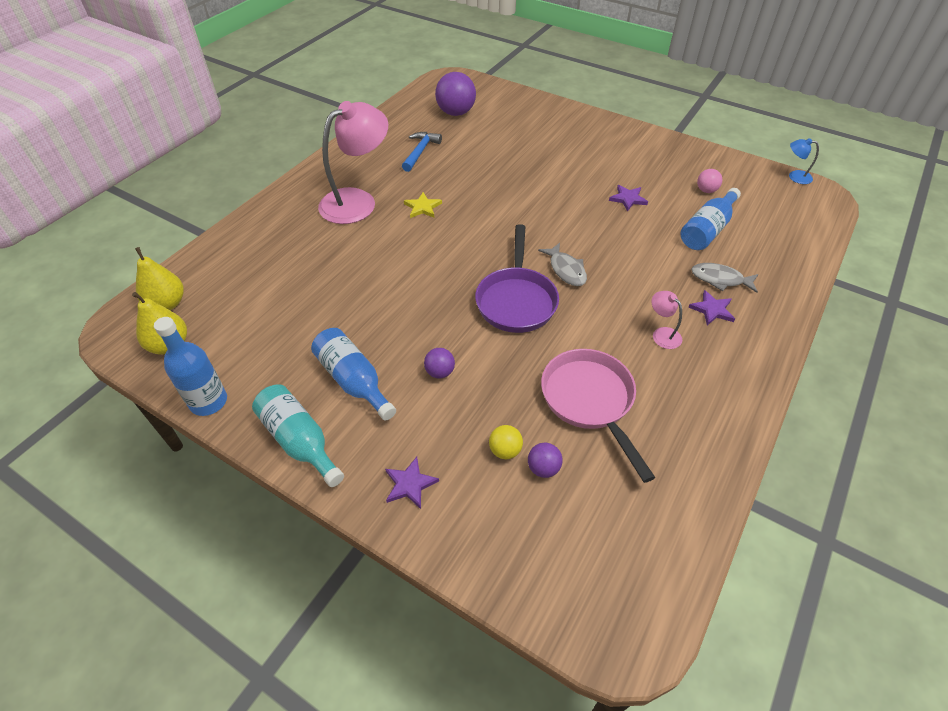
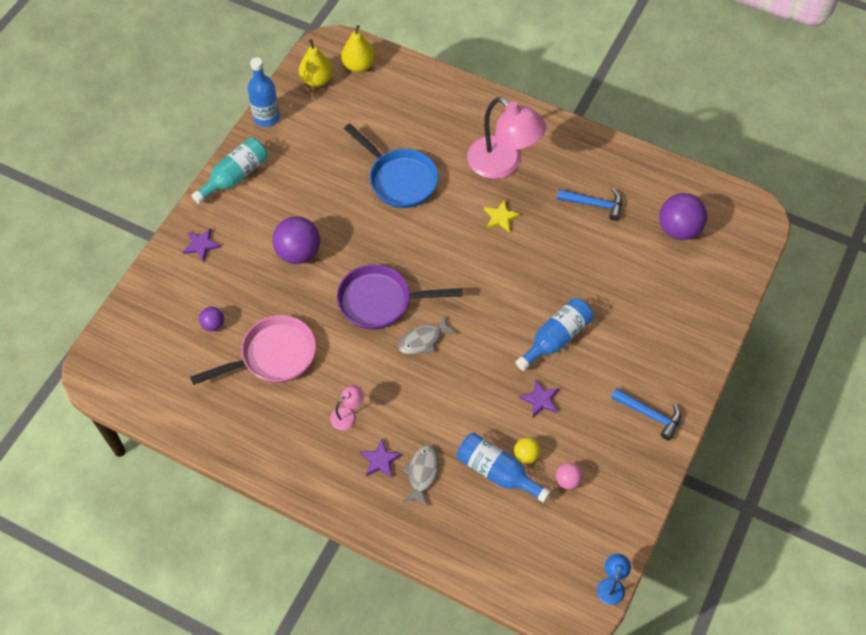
camera: 85 degrees right, 10 degrees up
blue bottle [311,328,396,421] -> blue bottle moved to [516,298,593,371]
purple ball [424,348,455,378] -> purple ball [272,216,320,264], size x1.97
yellow ball [489,425,523,459] -> yellow ball moved to [514,437,540,464]
none -> blue pan [344,123,438,208]
none -> blue hammer [611,388,681,440]

